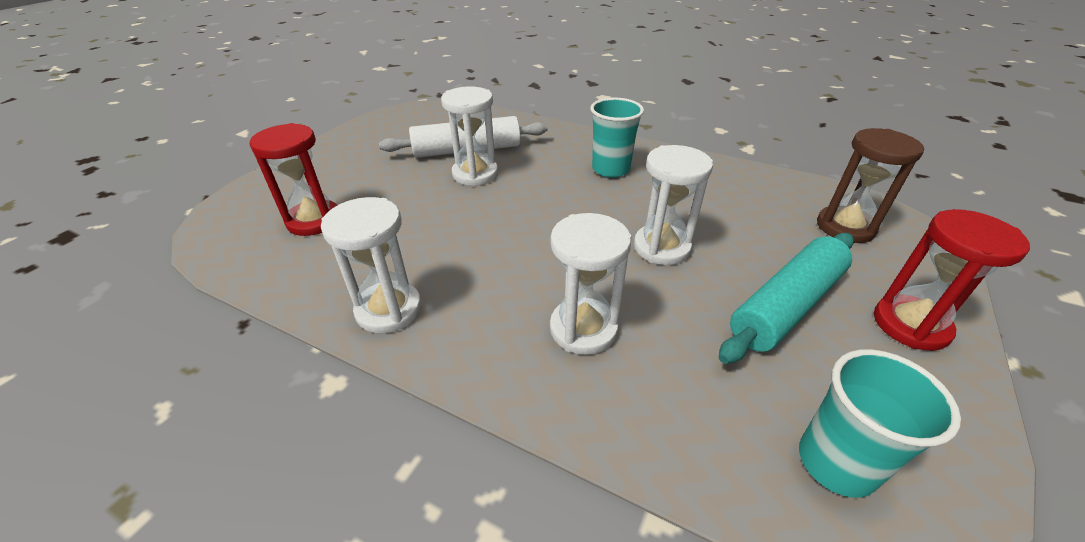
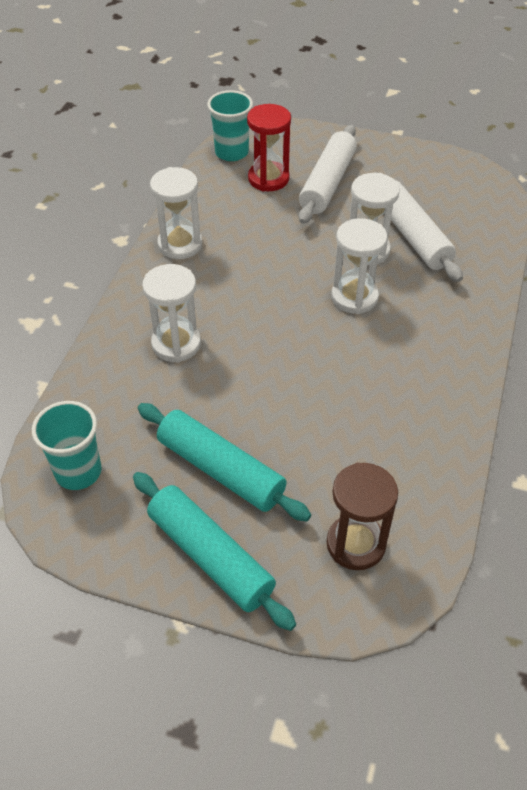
camera: 80 degrees right, 10 degrees up
turquoise cup [590,98,644,178] -> turquoise cup moved to [207,90,253,161]
white hourglass [634,145,713,265] -> white hourglass moved to [331,218,387,314]
red hourglass [874,209,1030,351] -> turquoise rolling pin [133,472,296,631]
none -> white rolling pin [299,125,357,224]

